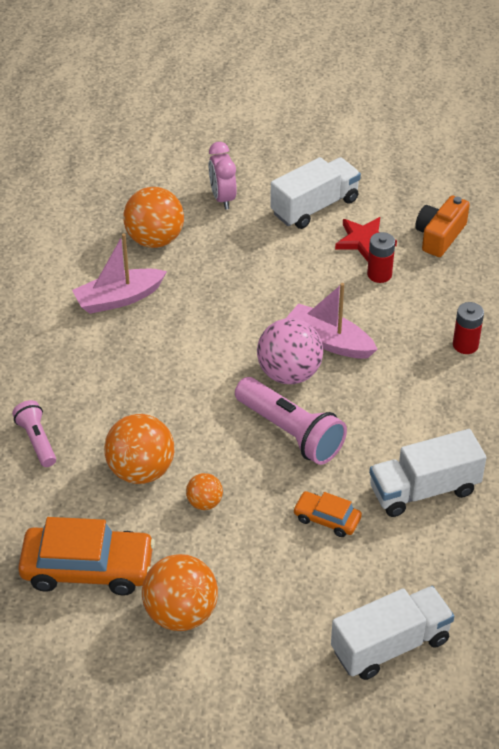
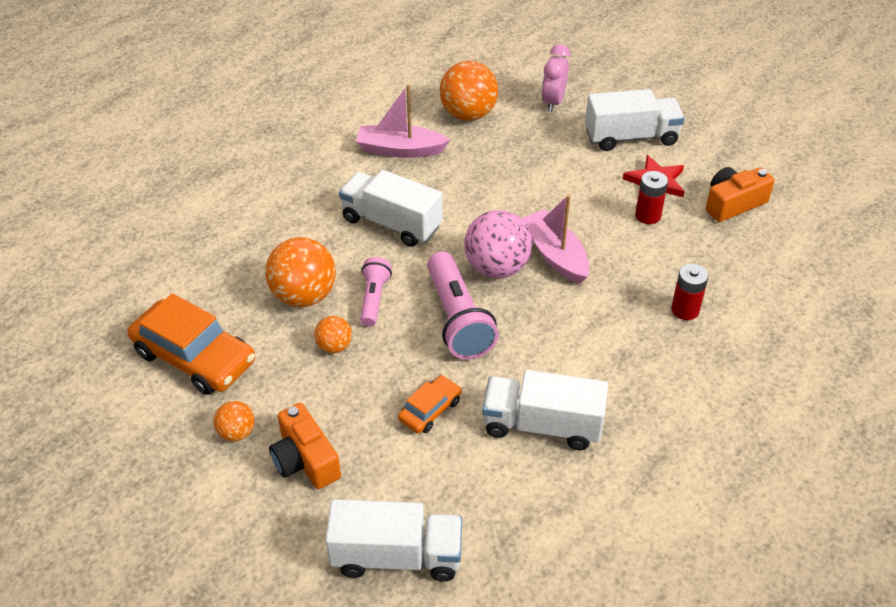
camera: 30 degrees right, 0 degrees up
pink flashlight [12,400,56,467] -> pink flashlight moved to [360,257,392,327]
orange ball [142,554,218,631] -> orange ball [214,401,255,441], size x0.52
orange car [293,491,362,537] -> orange car turned 75 degrees clockwise [398,375,462,433]
none -> orange camera [269,403,341,489]
none -> white truck [339,170,442,247]

